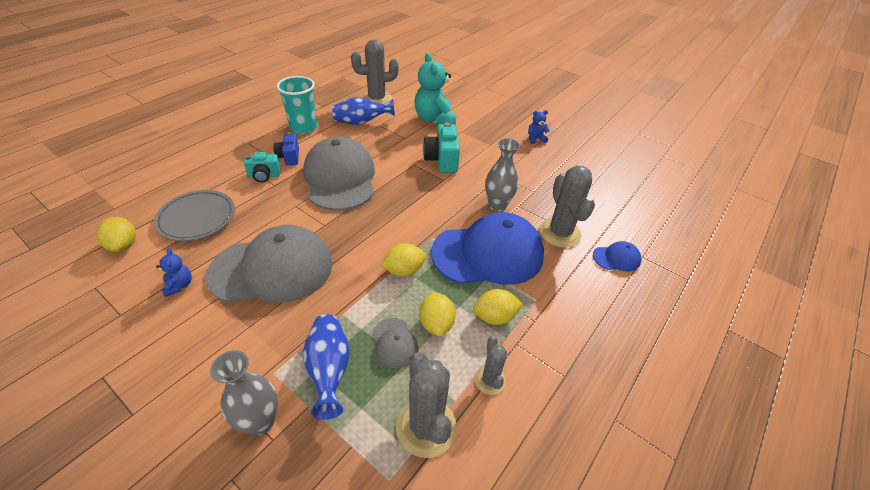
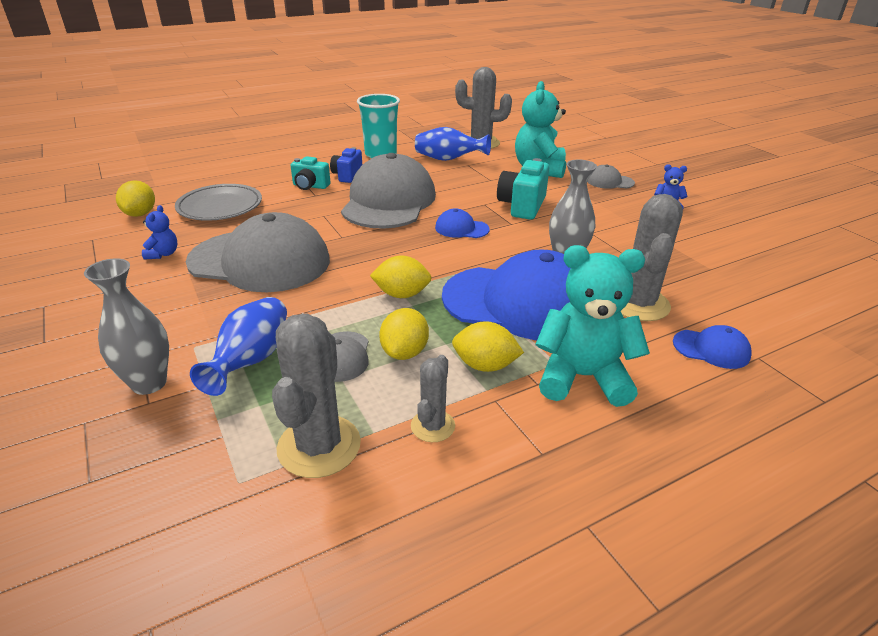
camera: 25 degrees right, 10 degrees down
none -> blue cap [435,208,490,238]
none -> turquoise teddy bear [535,245,650,407]
none -> grey cap [587,164,635,189]

